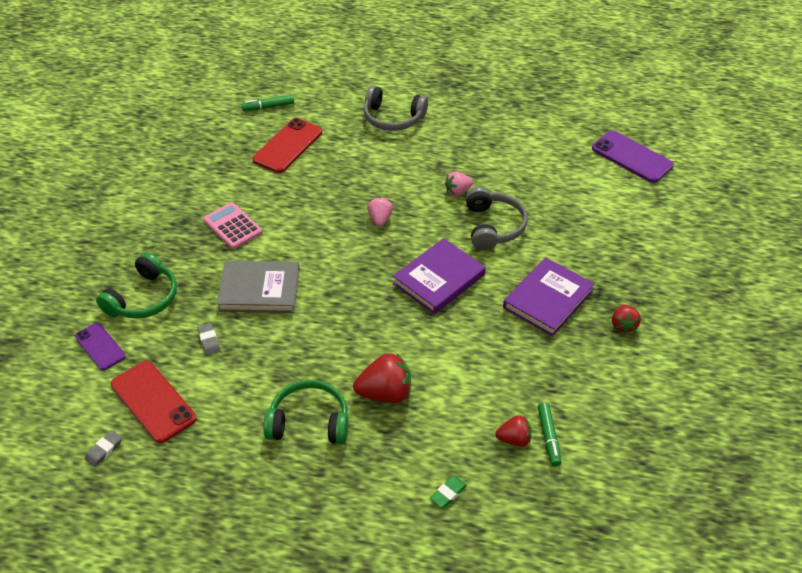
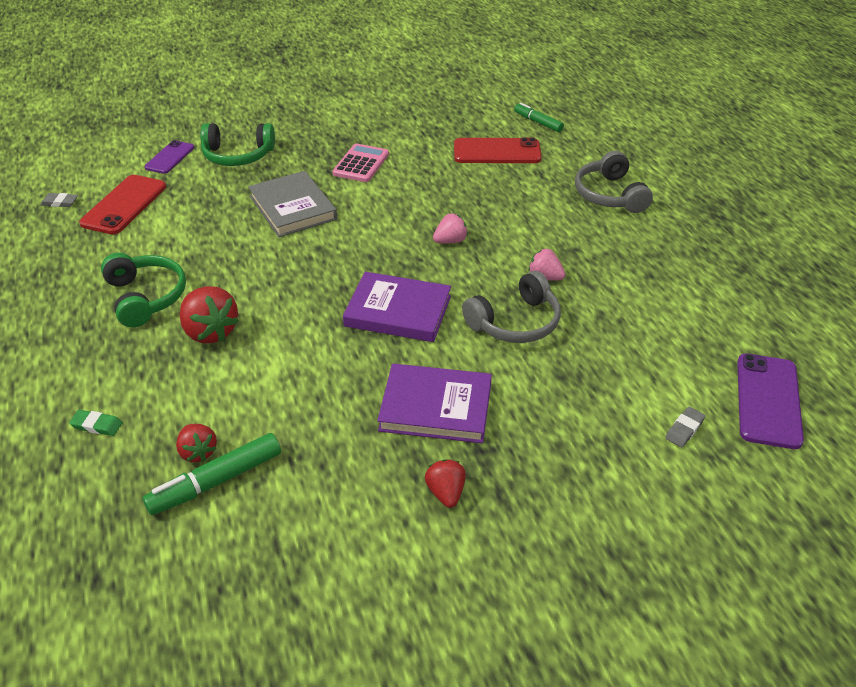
camera: 60 degrees right, 5 degrees down
grey eraser [198,323,220,355] -> grey eraser moved to [665,407,706,447]
green marker [538,402,561,466] -> green marker [143,433,281,515], size x1.52
red strawberry [612,304,641,333] -> red strawberry turned 105 degrees clockwise [425,459,466,508]

